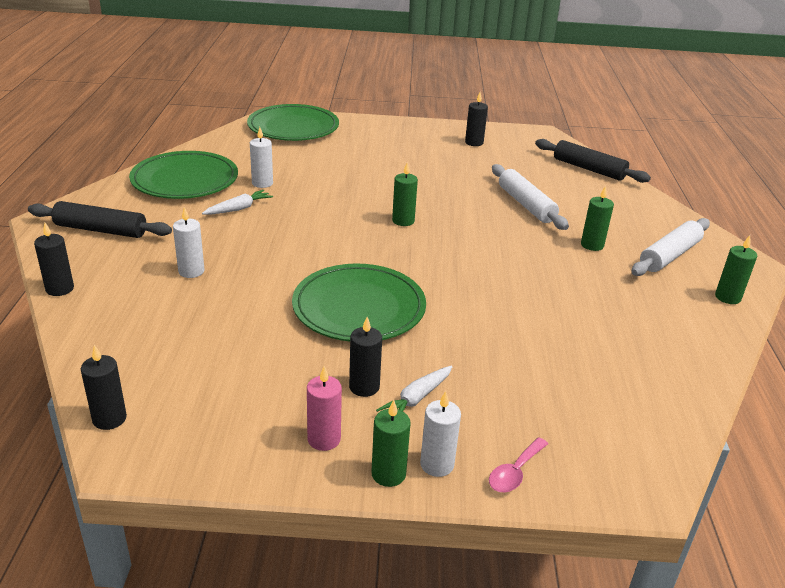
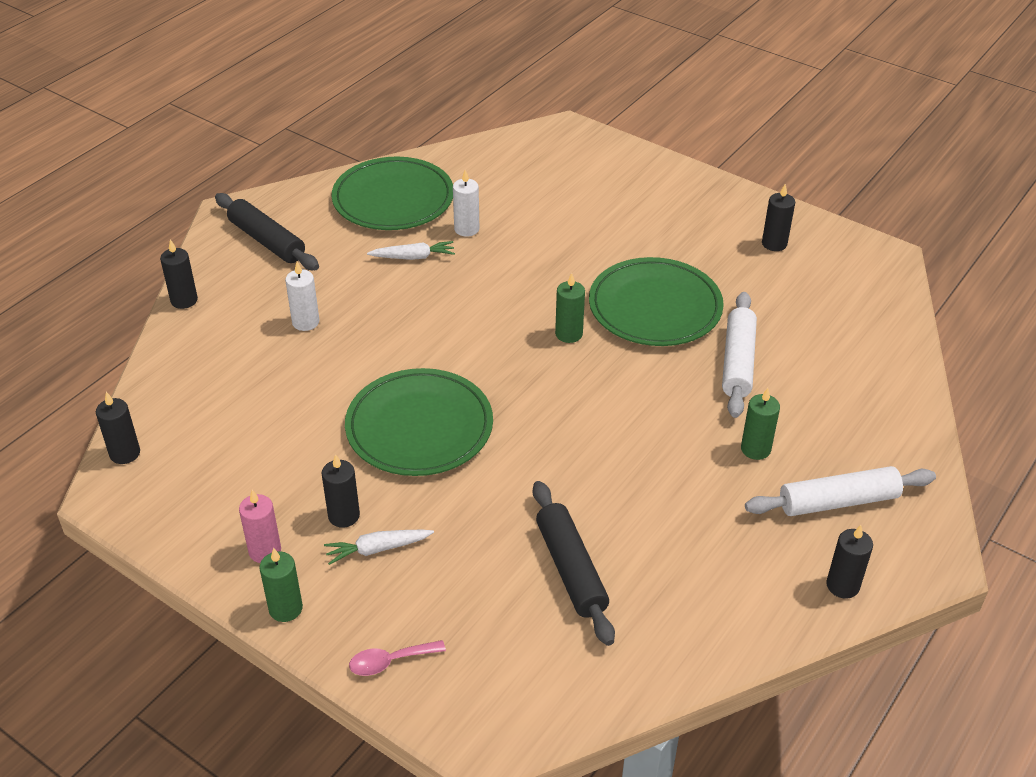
camera: 35 degrees right, 10 degrees up
green plate [247,104,339,141] -> green plate moved to [589,257,724,346]
white candle [420,391,461,477] -> none
black rolling pin [535,139,651,183] -> black rolling pin moved to [533,481,615,646]
green candle [715,235,757,304] -> black candle [826,525,873,599]

